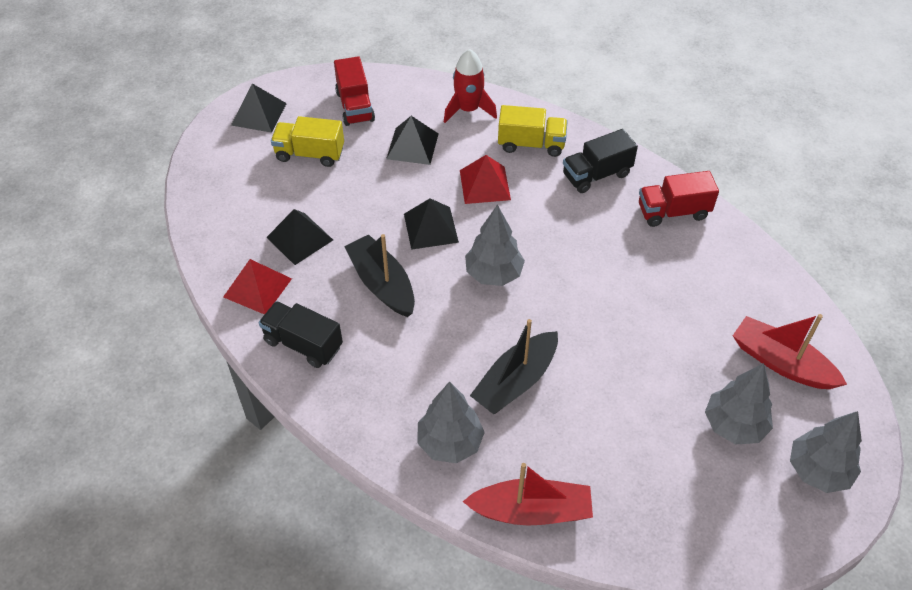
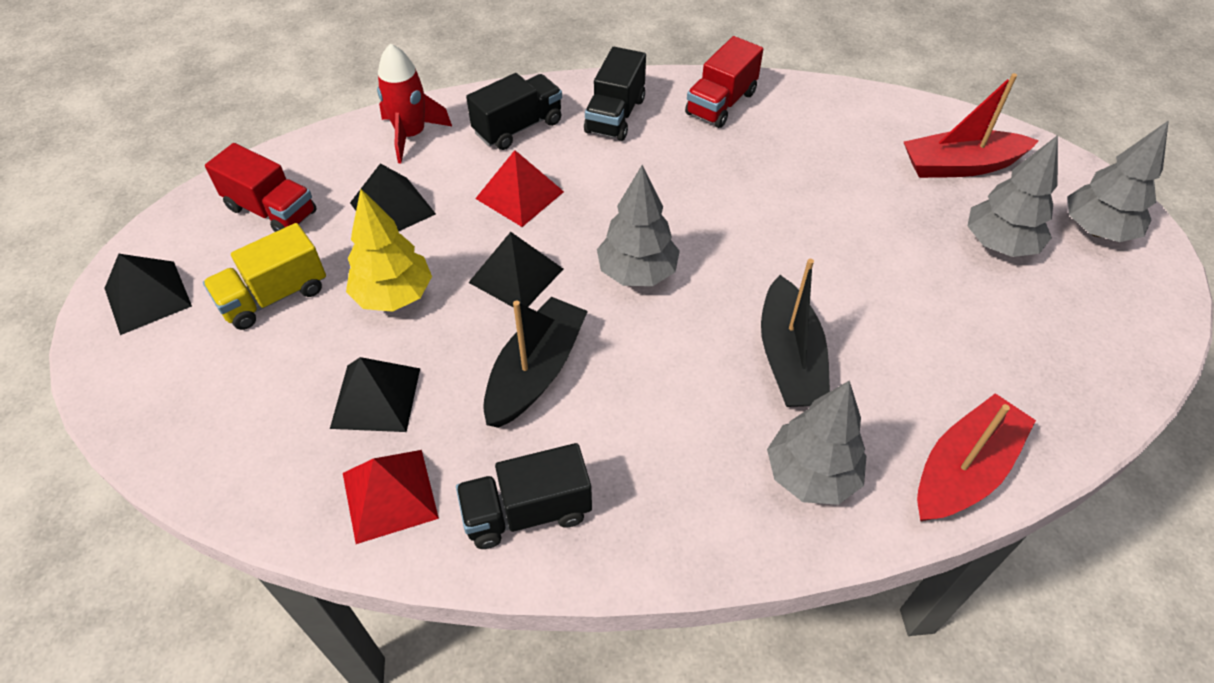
camera: 45 degrees left, 0 degrees up
black boat [344,234,415,317] -> black boat turned 105 degrees clockwise [483,297,588,428]
yellow truck [498,105,568,157] -> black truck [466,73,562,150]
none -> yellow tree [346,189,432,312]

